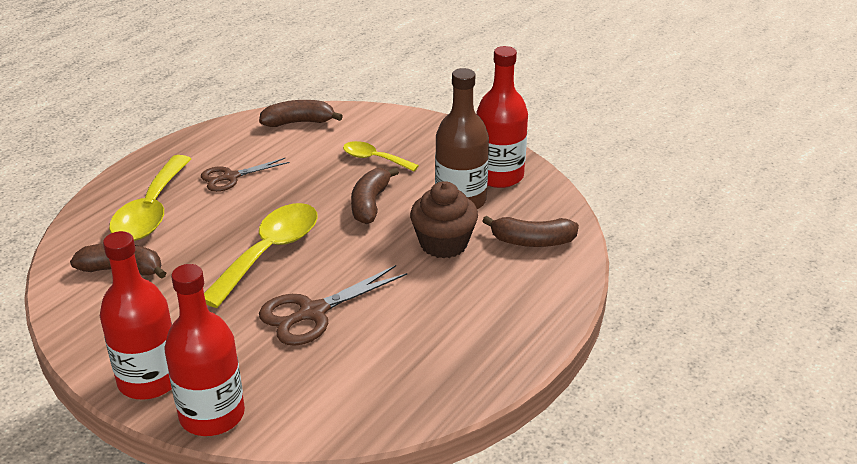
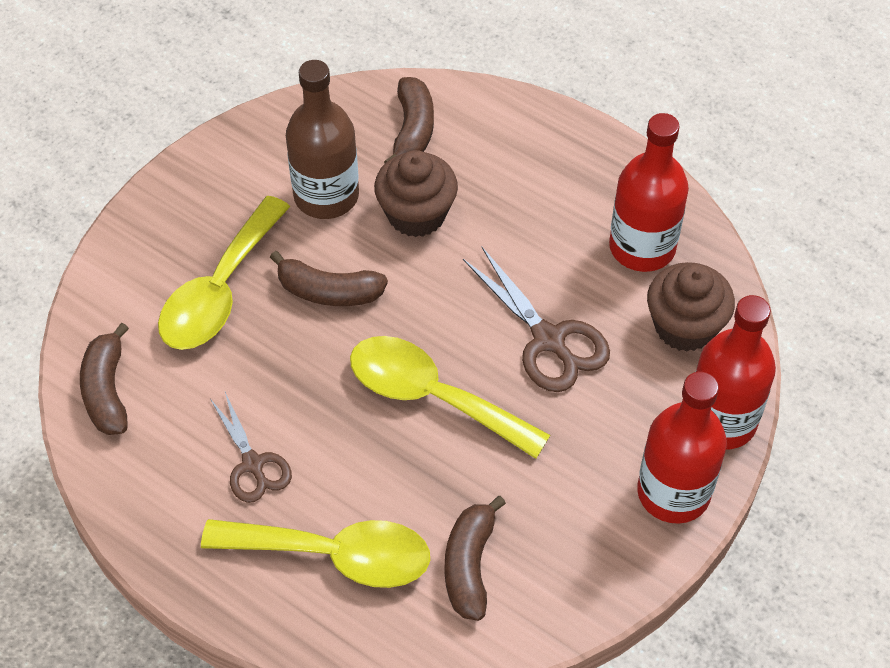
camera: 90 degrees left, 20 degrees up
yellow spoon [343,141,419,172] -> yellow spoon [158,196,290,350], size x1.81
red bottle [476,46,528,188] -> red bottle moved to [609,113,689,272]
none -> brown cupcake [647,262,735,352]

